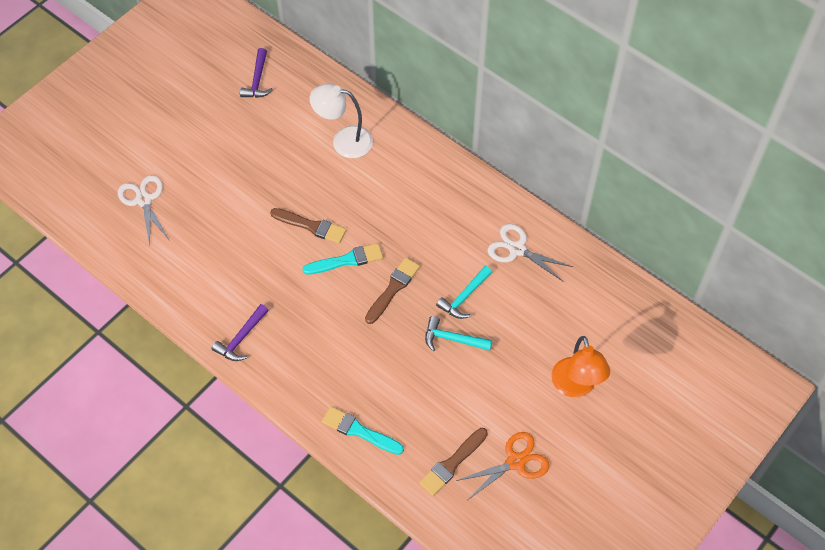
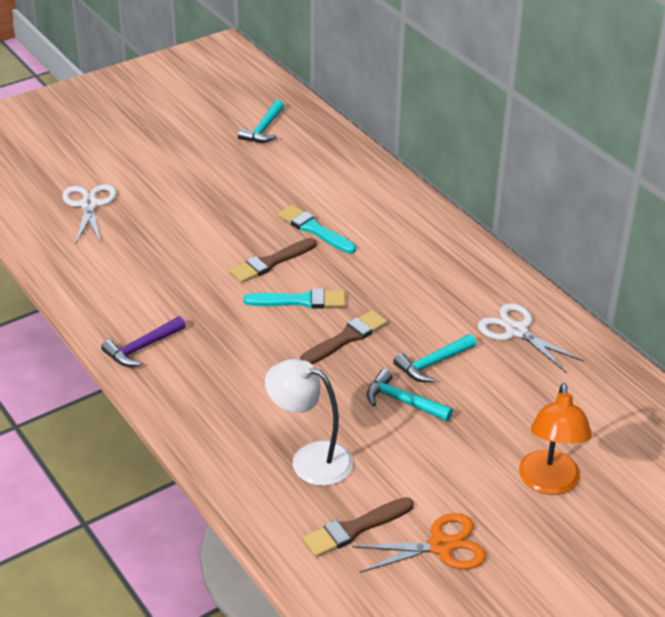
camera: 15 degrees right, 20 degrees down
purple hammer [240,48,273,98] -> turquoise hammer [238,100,284,143]
brown brush [270,208,346,244] -> brown brush turned 105 degrees clockwise [229,238,316,283]
white lamp [310,83,373,158] -> white lamp moved to [265,359,353,486]
turquoise brush [322,406,404,455] -> turquoise brush moved to [278,205,356,254]

